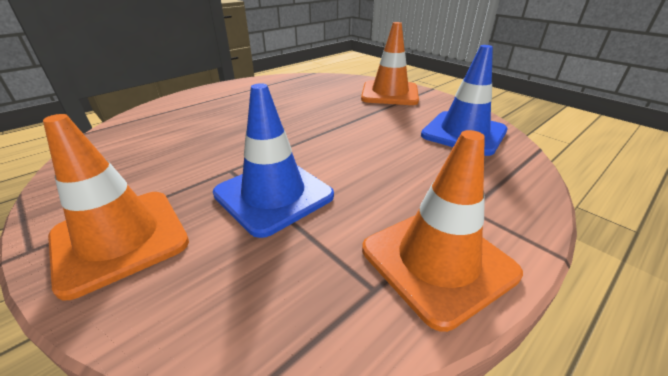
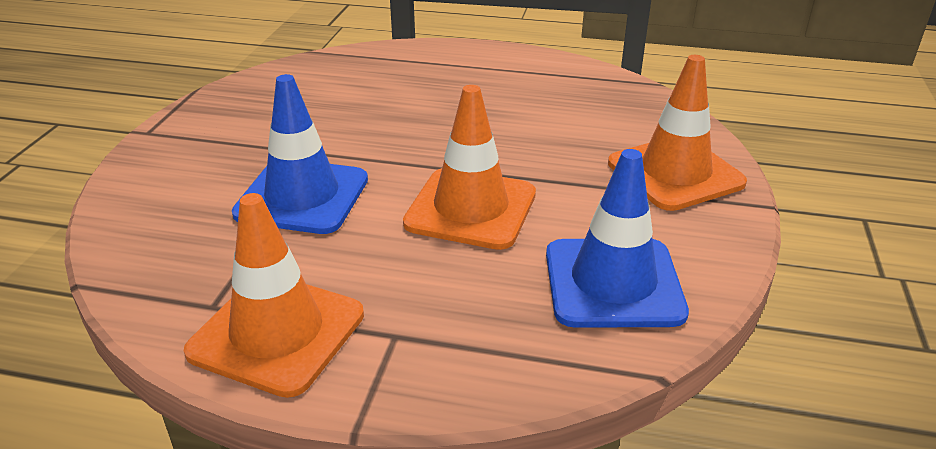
camera: 55 degrees right, 0 degrees up
orange traffic cone [43,114,189,300] -> orange traffic cone moved to [403,85,536,250]

